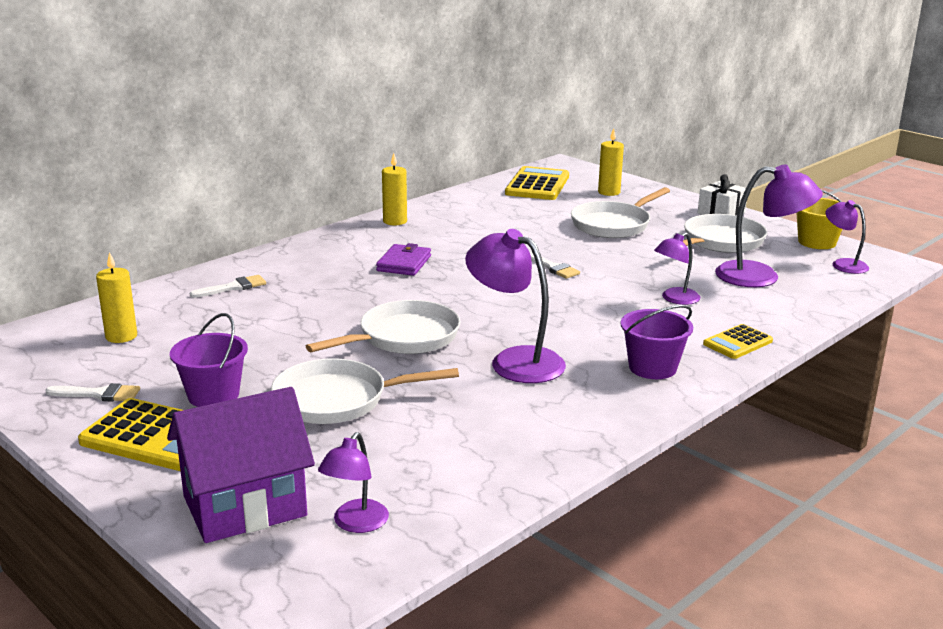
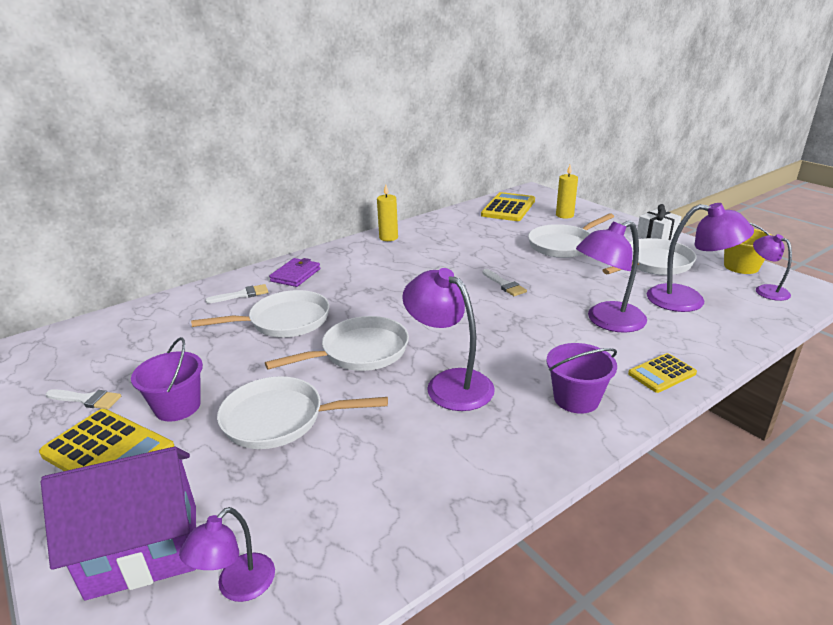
camera: 10 degrees right, 5 degrees up
yellow candle [96,252,137,343] -> none
purple wallet [376,243,431,276] -> purple wallet moved to [269,258,320,287]
purple lamp [654,233,700,305] -> purple lamp [576,221,647,333], size x1.71
none -> white pan [191,290,330,338]

